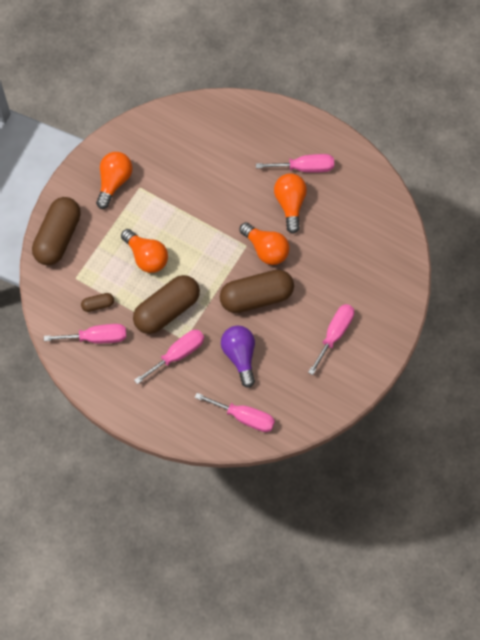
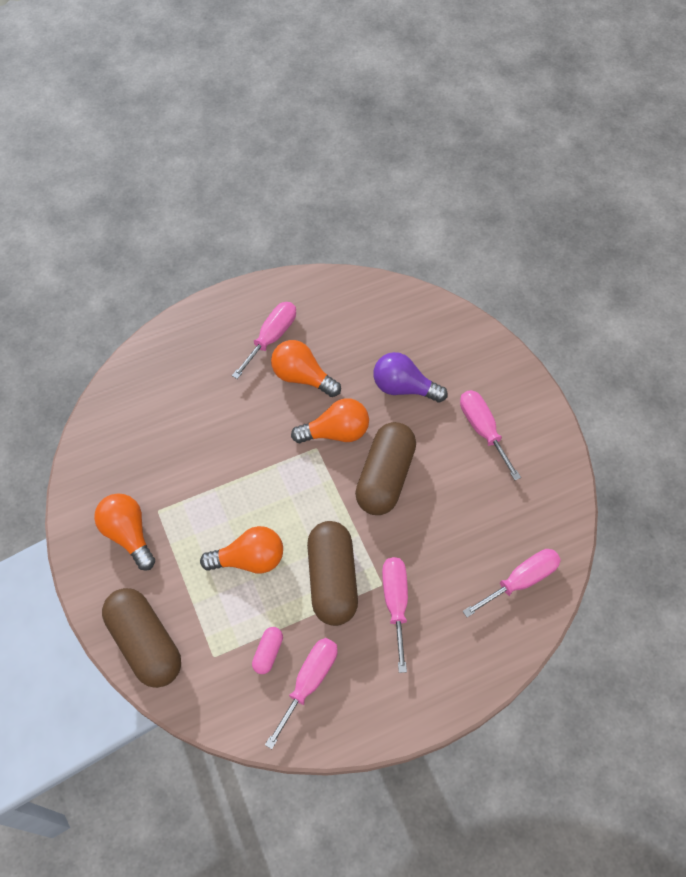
camera: 55 degrees left, 5 degrees down
brown capsule [81,293,114,312] -> pink capsule [252,627,283,674]
purple light bulb [221,325,255,388] -> purple light bulb moved to [373,352,448,403]

